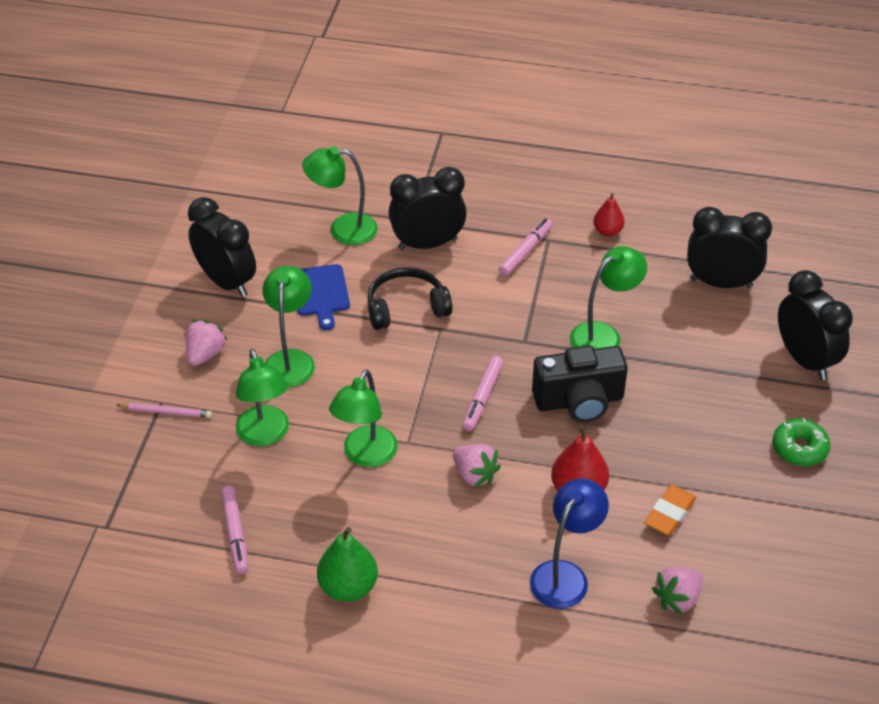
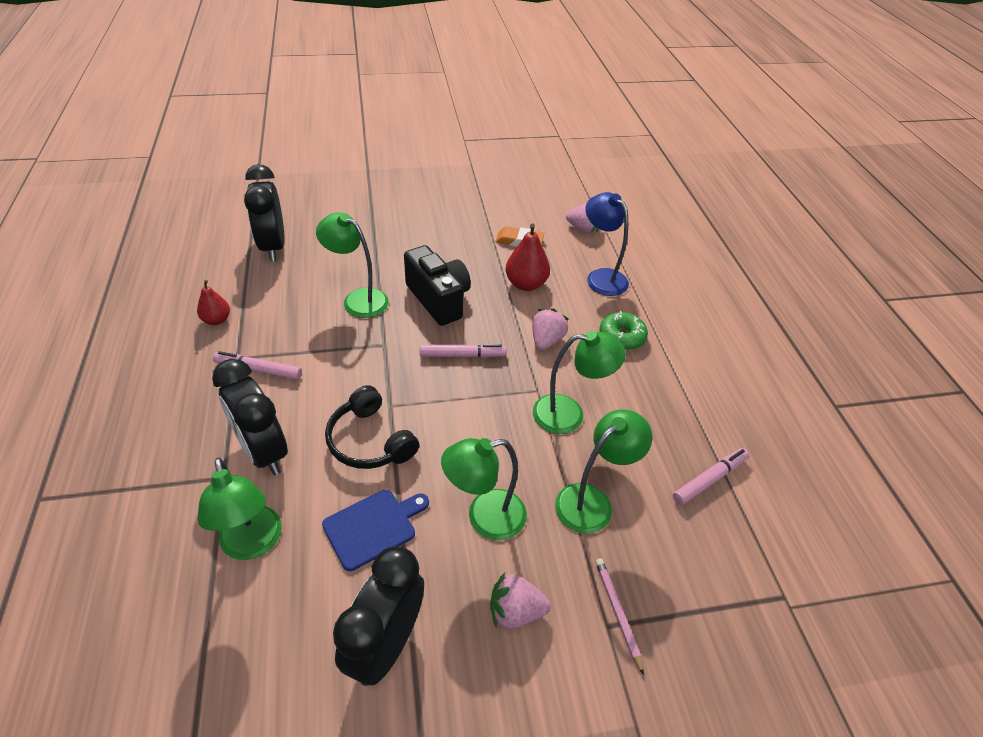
camera: 115 degrees left, 0 degrees up
green pear [317,527,378,602] -> none
blue lamp [530,479,609,609] -> blue lamp turned 45 degrees clockwise [586,192,629,296]
green donut [772,418,830,466] -> green donut moved to [599,311,648,350]
black clock [778,270,853,380] -> none

